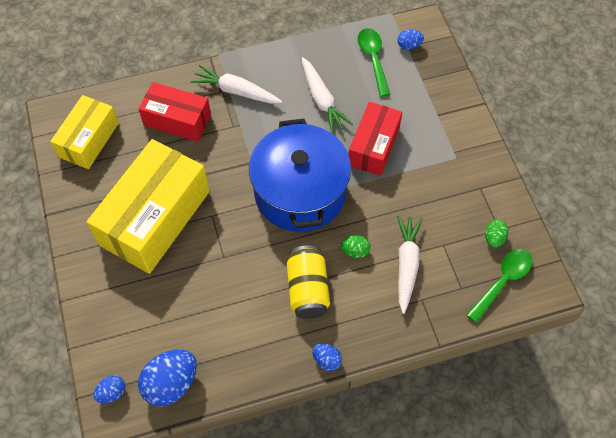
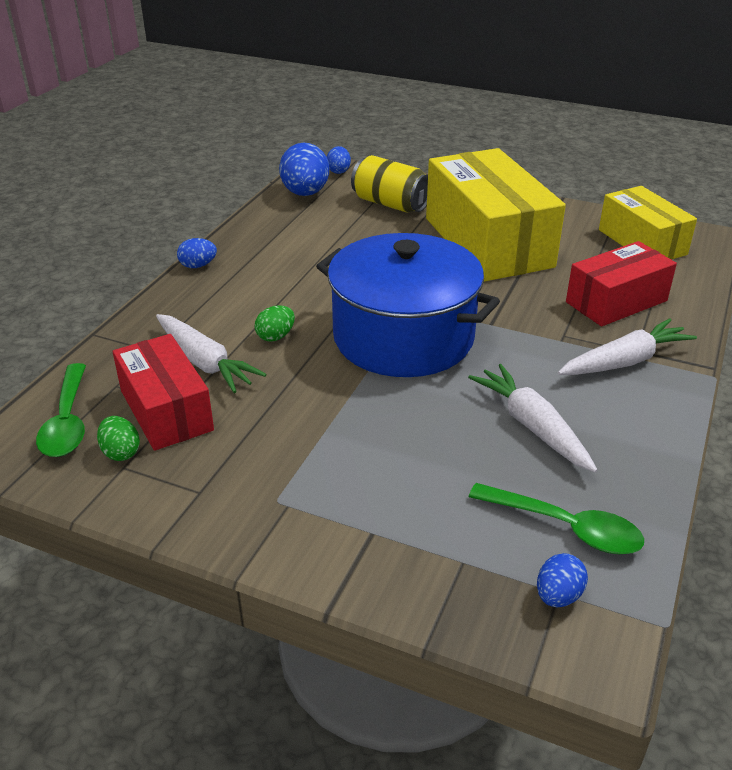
camera: 130 degrees right, 25 degrees down
yellow can [287,245,330,319] -> yellow can moved to [351,155,428,213]
white carrot [302,57,353,133] -> white carrot turned 45 degrees clockwise [468,364,598,473]
red box [349,102,402,176] -> red box moved to [113,334,214,451]

